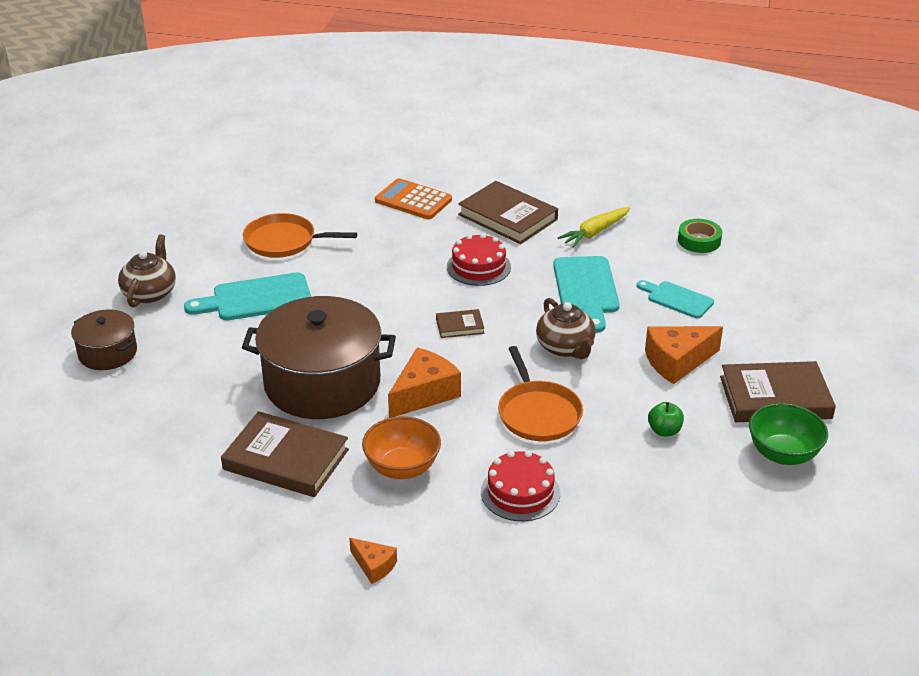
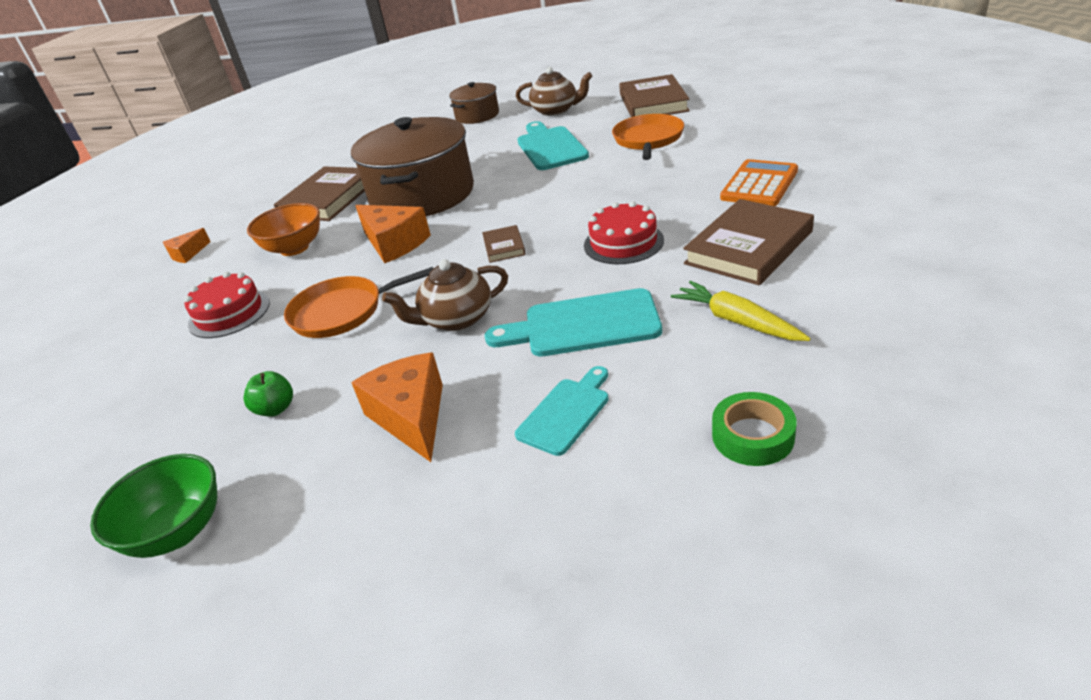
camera: 95 degrees right, 0 degrees up
brown book [720,361,836,422] -> brown book moved to [619,74,690,117]

